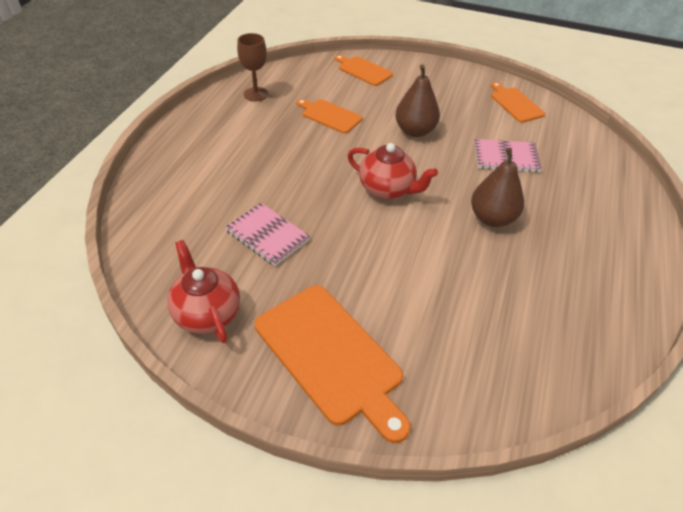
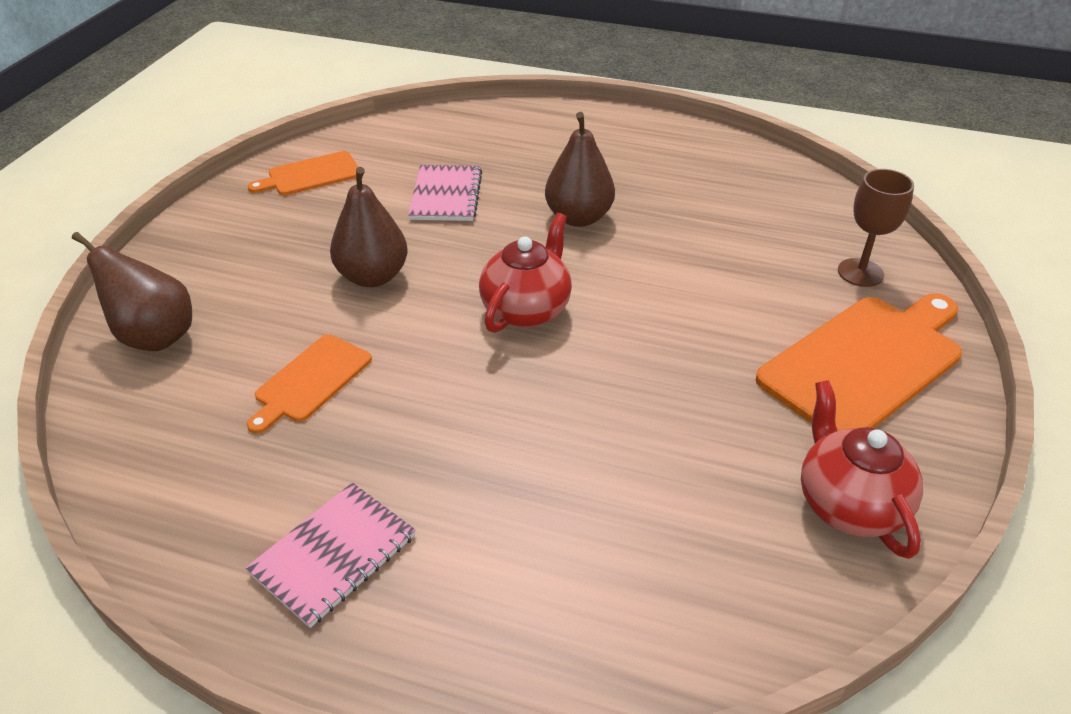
camera: 90 degrees left, 5 degrees down
red teapot [167,240,240,343] -> red teapot turned 105 degrees clockwise [801,380,923,559]
pink notebook [225,203,311,266] -> pink notebook moved to [245,482,416,628]
brown goblet [237,33,268,101] -> brown goblet moved to [838,169,914,287]
orange cutting board [335,55,393,86] -> brown pear [72,232,192,351]

